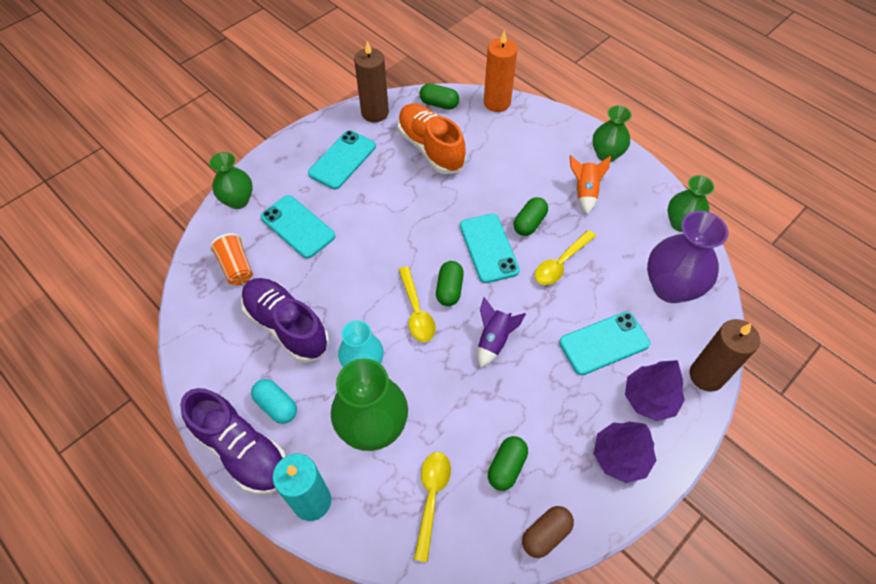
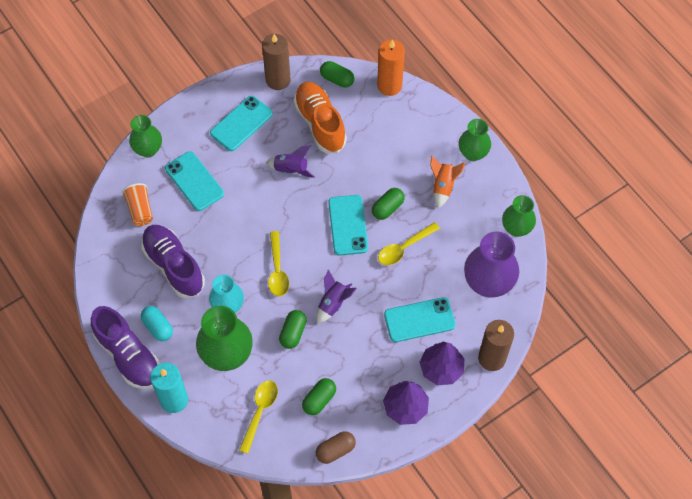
camera: 10 degrees right, 5 degrees up
green capsule [436,261,464,306] -> green capsule moved to [279,310,307,349]
none -> purple rocket [266,145,315,178]

